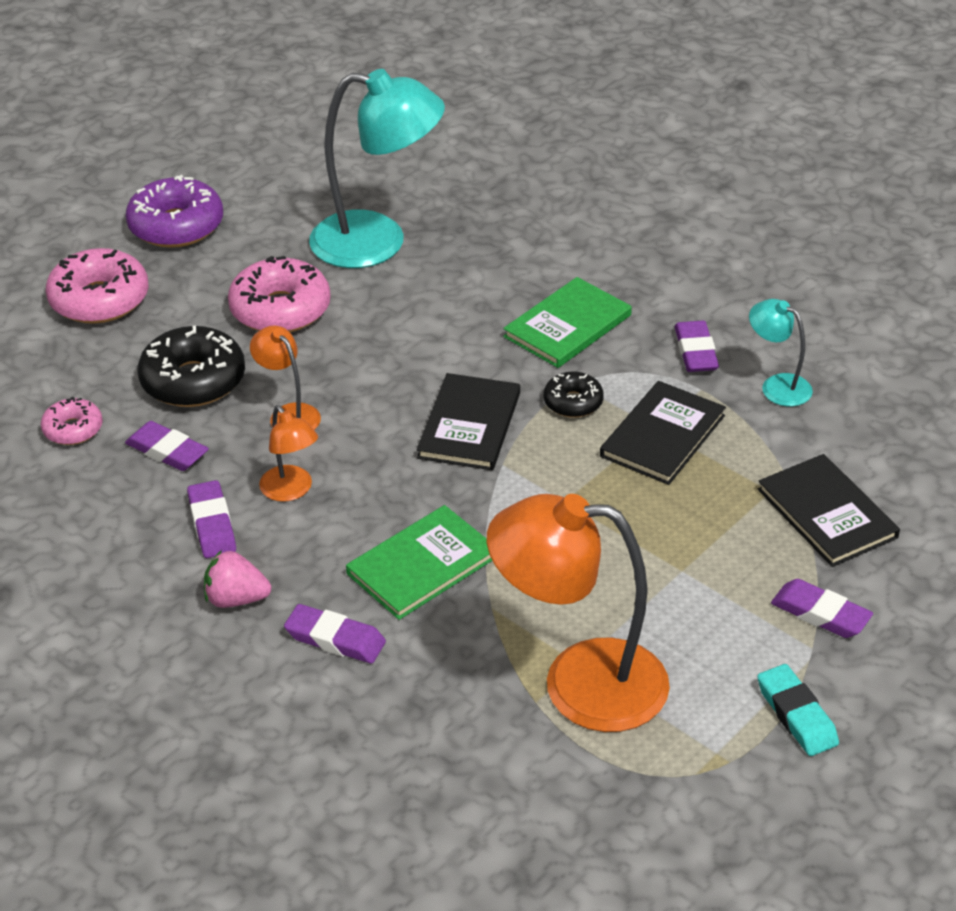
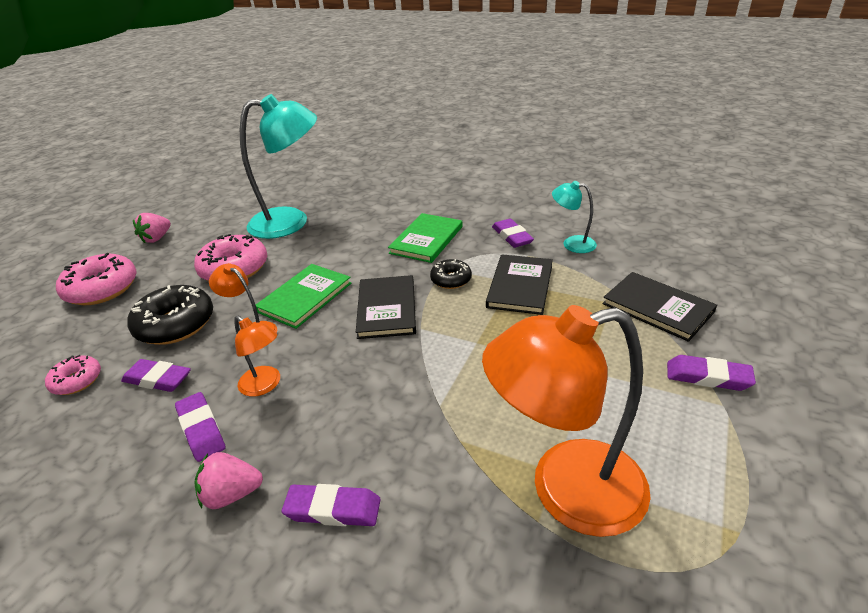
camera: 15 degrees left, 5 degrees down
purple donut [126,175,223,248] -> pink strawberry [133,213,171,243]
green book [346,505,493,620] -> green book moved to [256,264,351,329]
turquoise eraser [757,664,839,756] -> none

